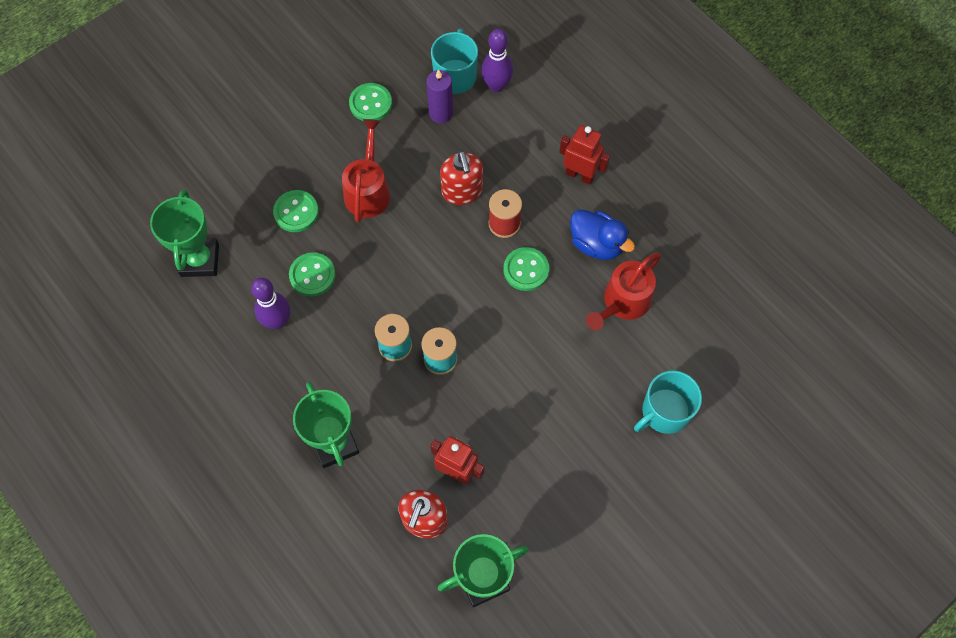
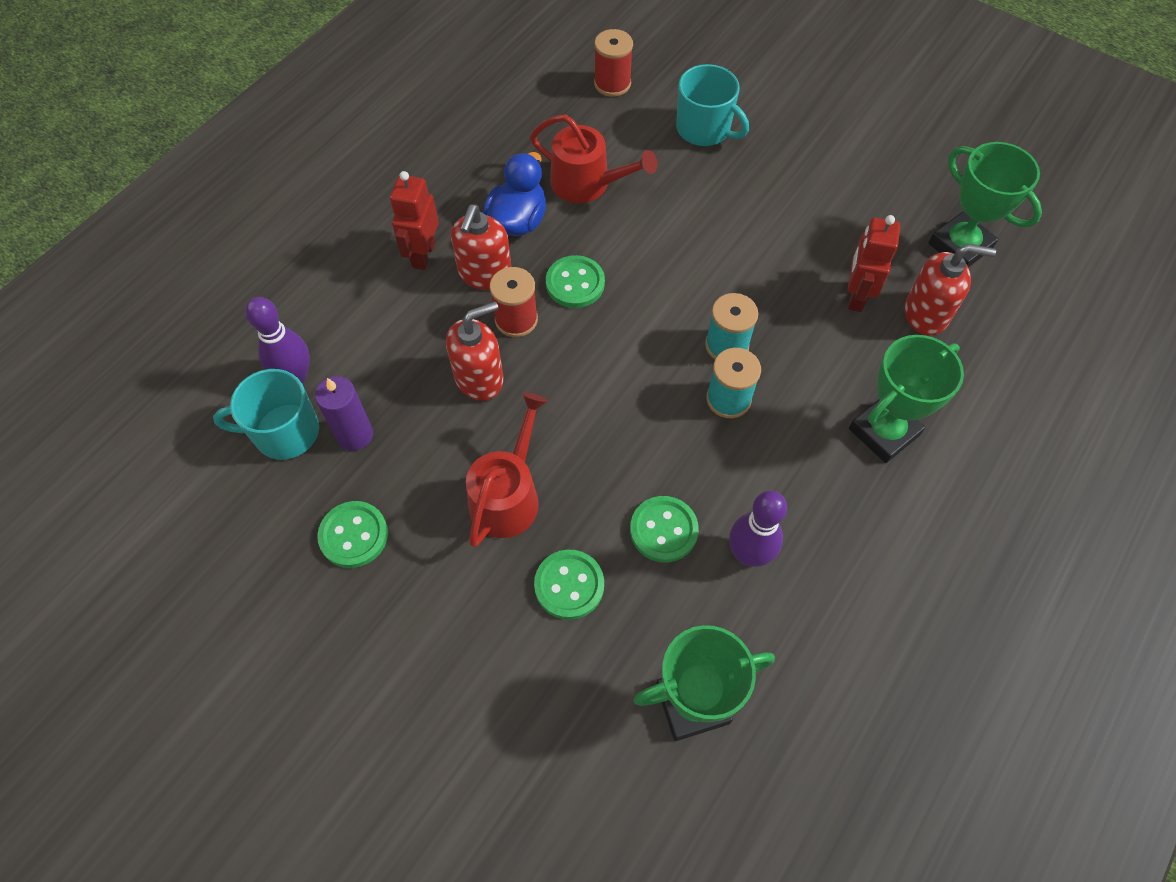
camera: 105 degrees left, 5 degrees down
red watering can [342,119,390,223] -> red watering can turned 120 degrees clockwise [466,393,548,547]
none -> red soap dispenser [451,205,511,290]
none -> red spool [594,29,633,97]

